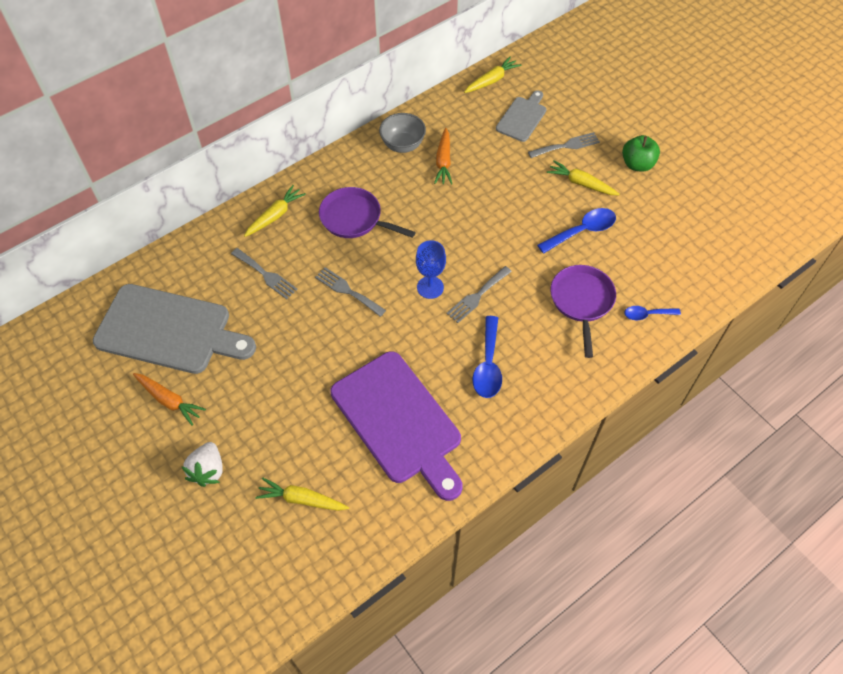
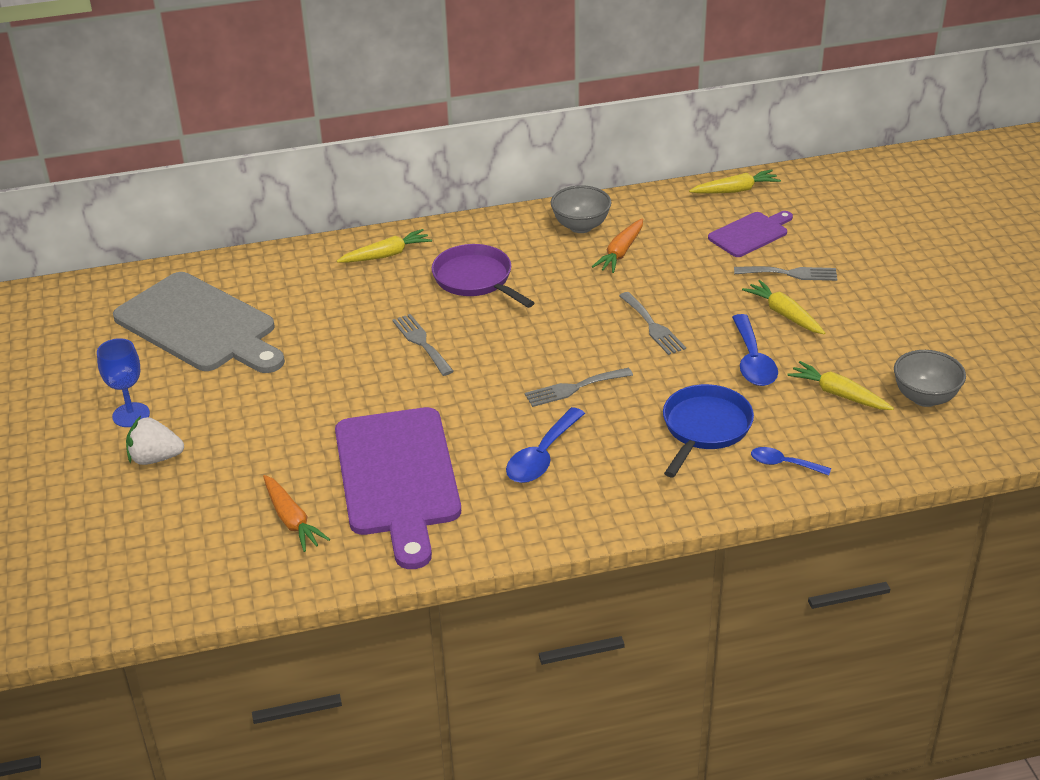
camera: 25 degrees right, 20 degrees down
orange carrot [133,373,206,426] -> orange carrot moved to [263,475,330,552]
white strawberry [181,442,223,487] -> white strawberry turned 60 degrees clockwise [126,416,184,465]
grey fork [231,248,298,299] -> grey fork moved to [619,292,686,355]
yellow carrot [255,477,349,511] -> yellow carrot moved to [787,361,894,410]
blue goblet [416,240,446,299] -> blue goblet moved to [97,338,150,427]
grey cutting board [496,90,547,142] -> purple cutting board [708,211,793,257]
blue spoon [537,208,616,254] -> blue spoon turned 90 degrees clockwise [732,314,778,386]
purple pan [550,265,616,358] -> blue pan [663,384,754,478]
green apple [622,135,660,171] -> none
none -> grey bowl [894,350,966,407]

